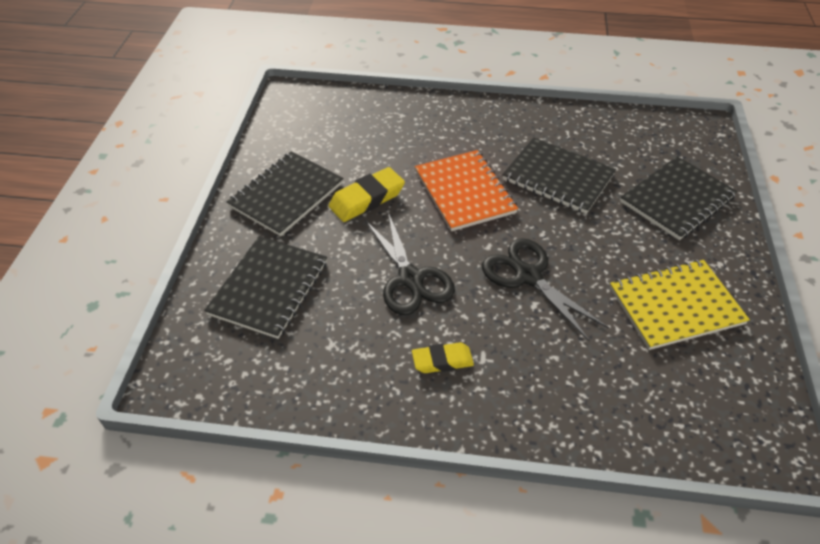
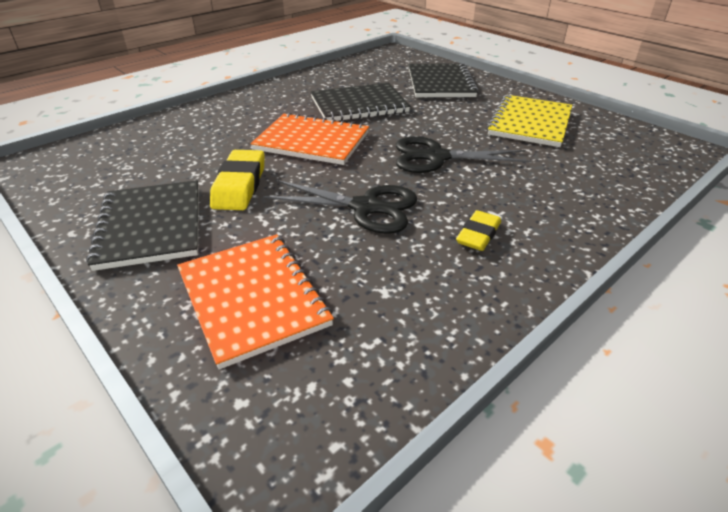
camera: 50 degrees left, 10 degrees down
black notebook [204,236,327,339] -> orange notebook [177,234,334,370]

